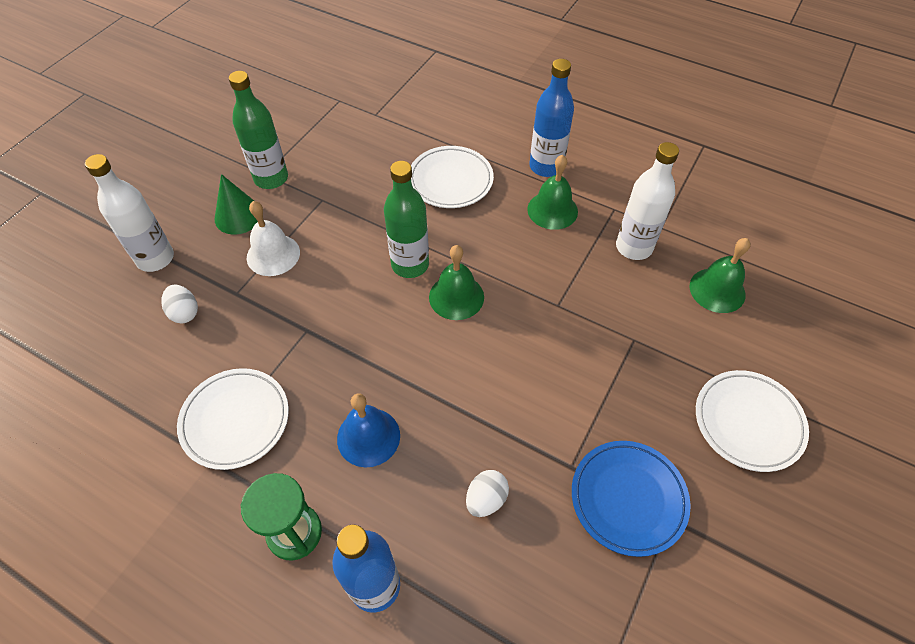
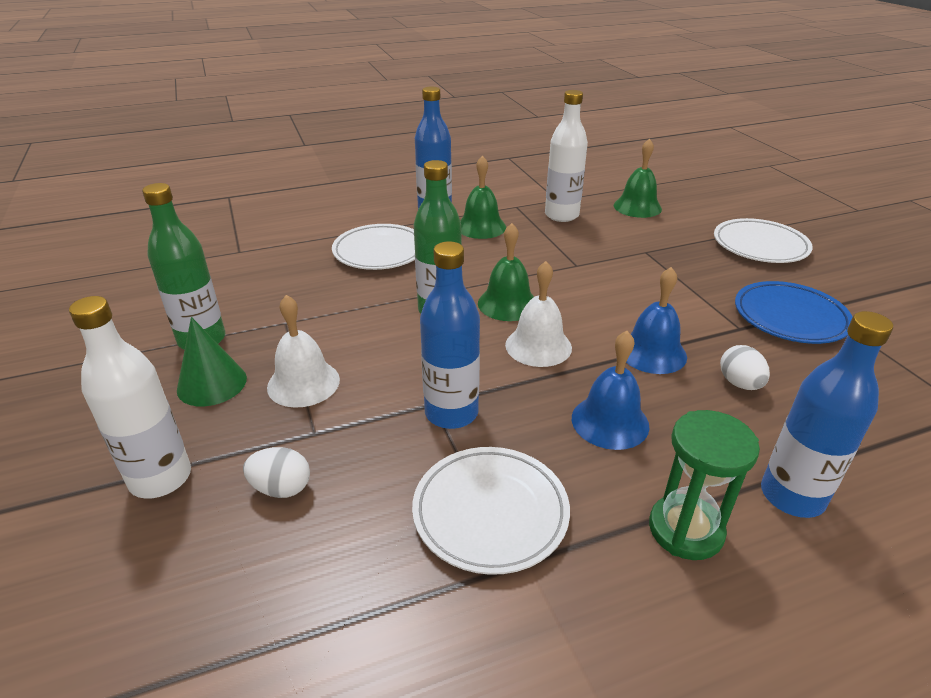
camera: 50 degrees left, 20 degrees down
none -> blue bottle [420,241,480,429]
none -> white bell [505,261,572,367]
none -> blue bell [626,267,687,374]

